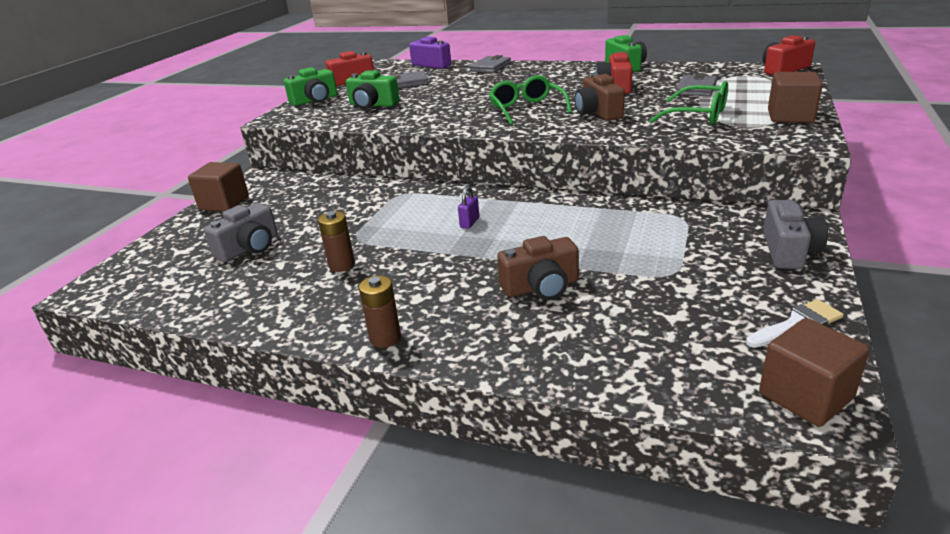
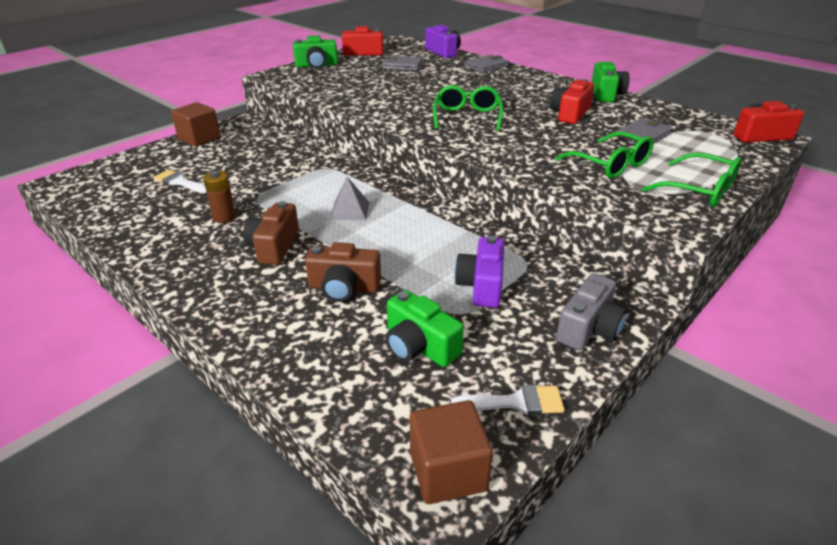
camera: 20 degrees right, 5 degrees up
grey camera [204,203,278,262] -> white brush [154,170,207,193]
green camera [346,70,399,109] -> green camera moved to [386,290,464,367]
brown battery [359,276,401,348] -> none
purple padlock [458,186,479,229] -> grey pyramid [330,177,369,220]
brown camera [575,73,625,121] -> brown camera moved to [243,201,299,265]
brown cube [768,72,823,123] -> green glasses [642,153,741,207]
none -> purple camera [455,236,504,308]

